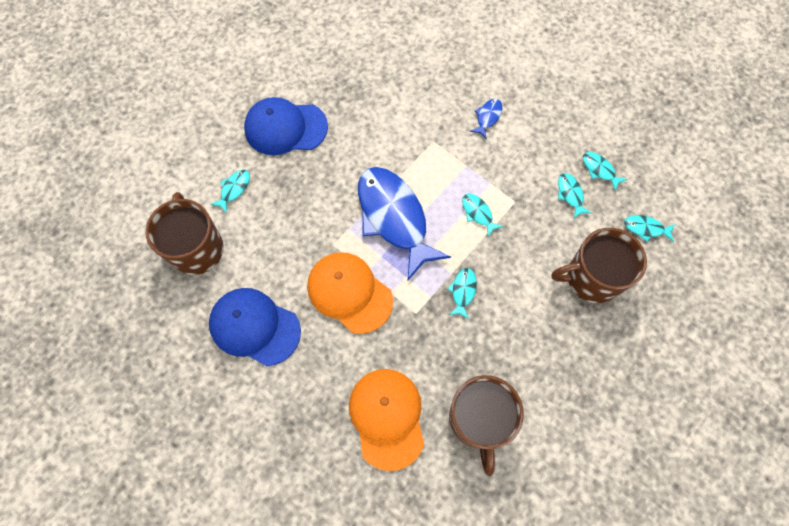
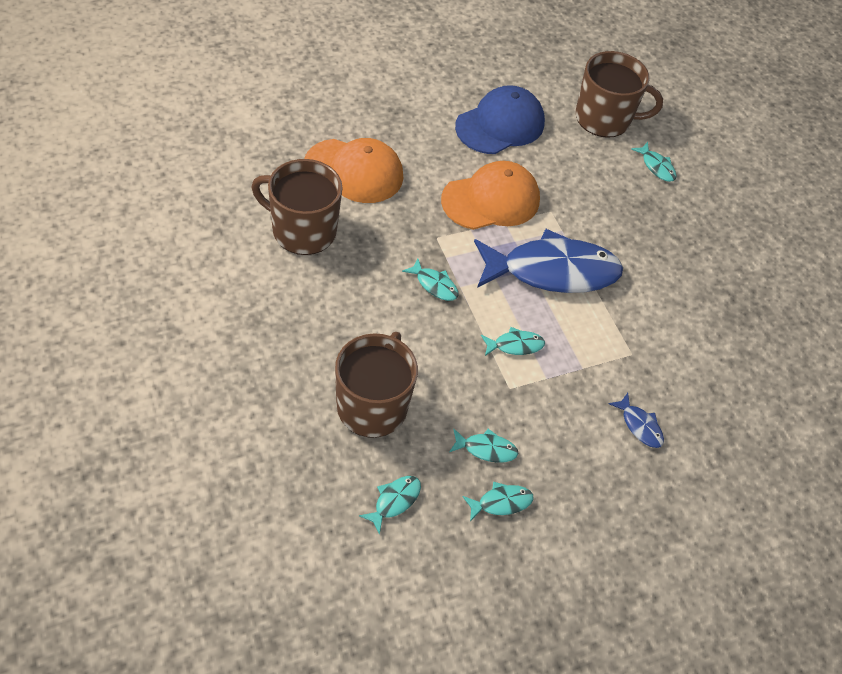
camera: 110 degrees right, 15 degrees down
blue cap [244,97,328,155] -> none

